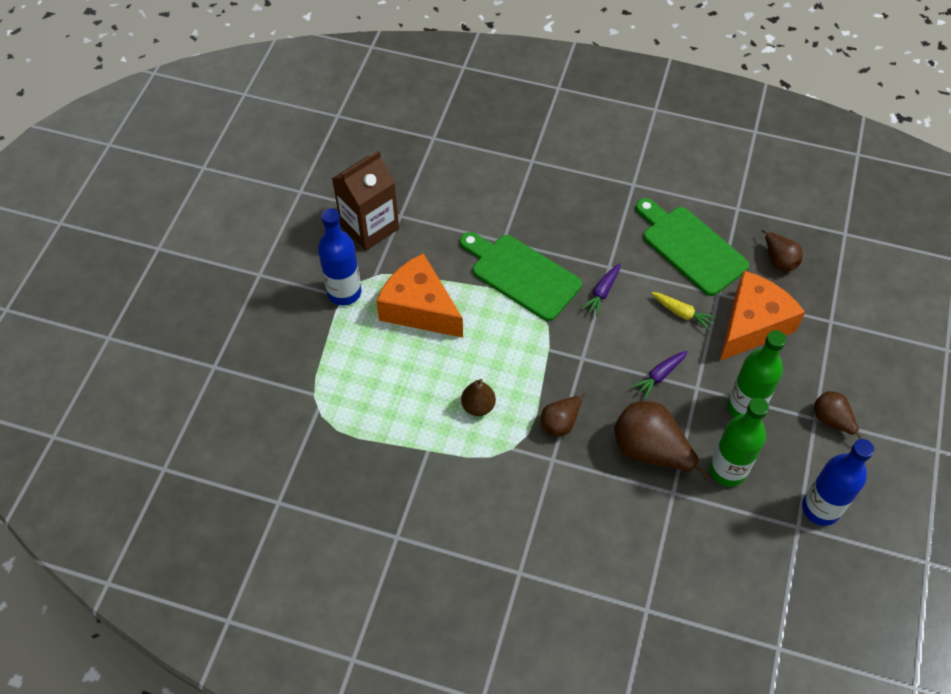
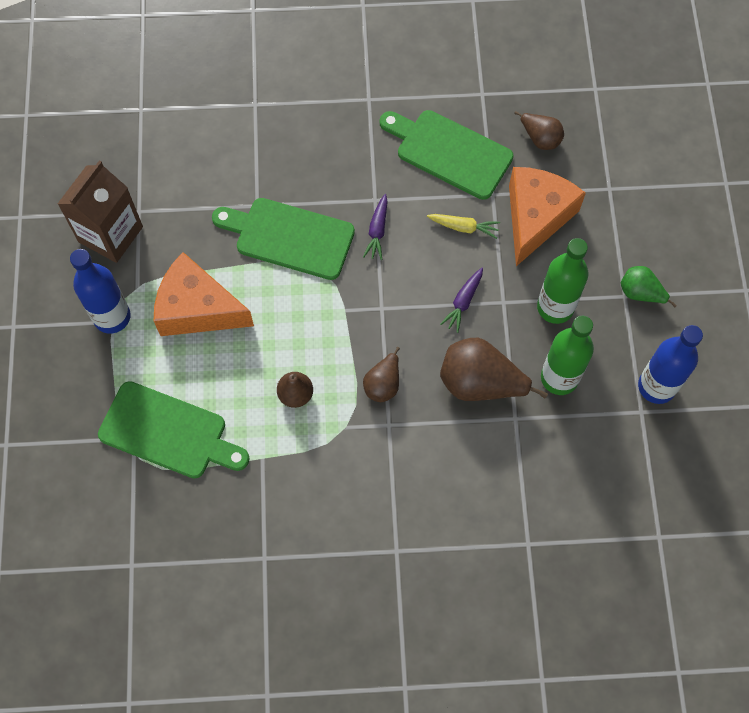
camera: 20 degrees left, 10 degrees up
brown pear [814,391,862,439] -> green pear [621,266,677,308]
none -> green cutting board [98,381,250,479]

